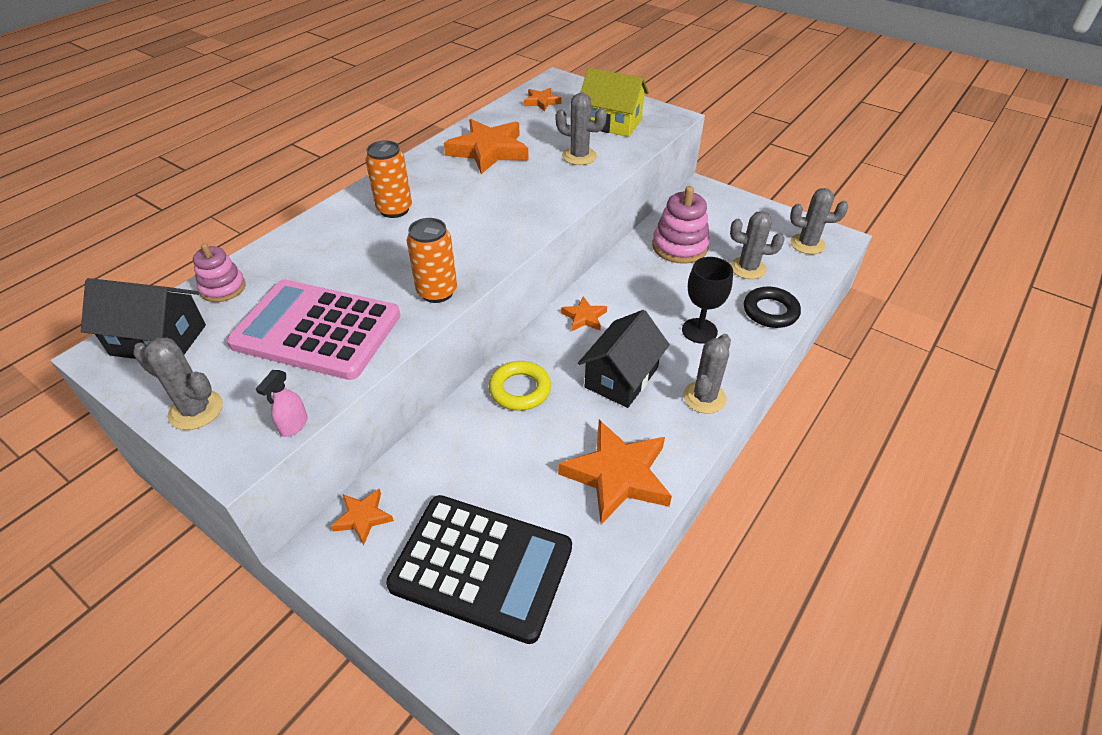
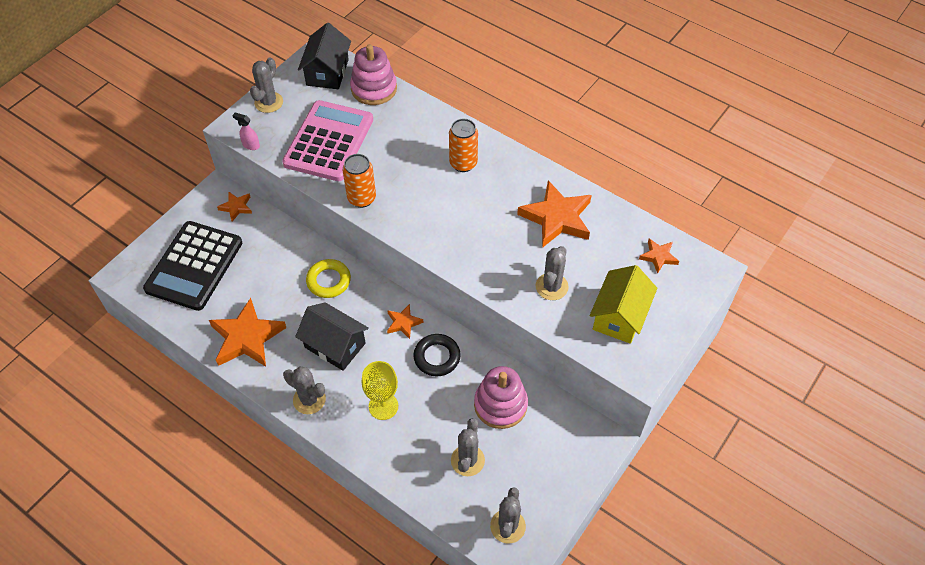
camera: 90 degrees right, 10 degrees up
pink stacking toy [193,243,246,302] -> pink stacking toy [350,44,397,105], size x1.62
black goblet [682,257,733,343] -> yellow goblet [362,361,398,420]
black ring [744,287,801,328] -> black ring moved to [413,334,461,376]

